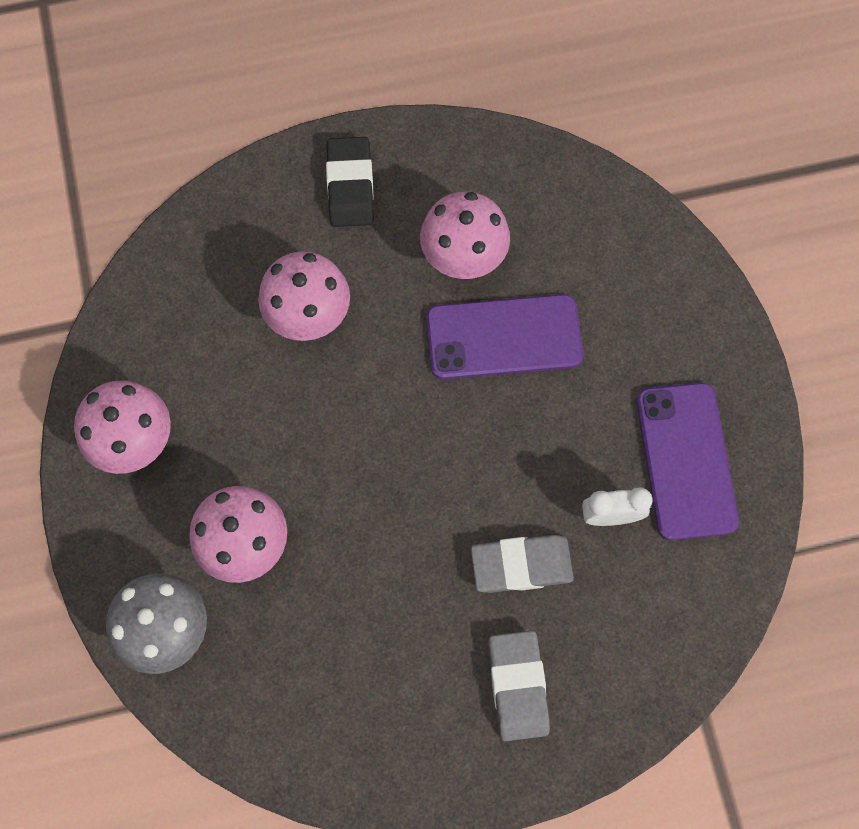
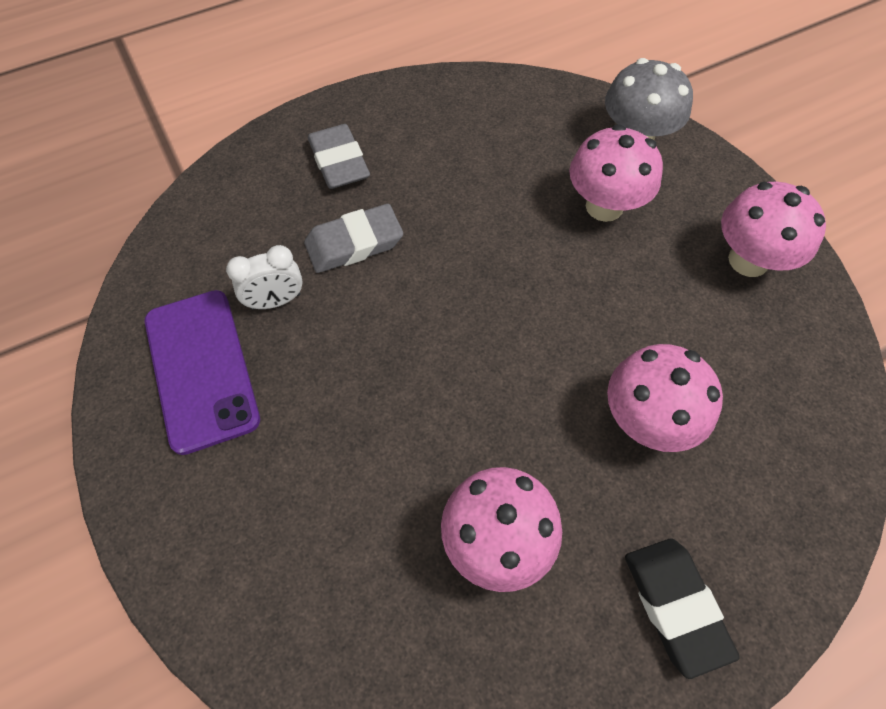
camera: 165 degrees right, 10 degrees down
purple phone [426,294,583,379] -> none

